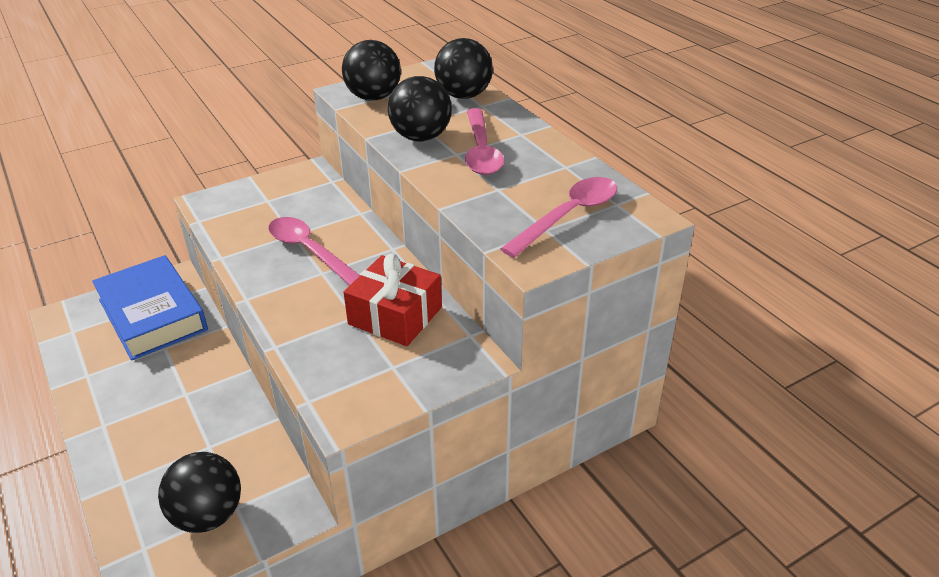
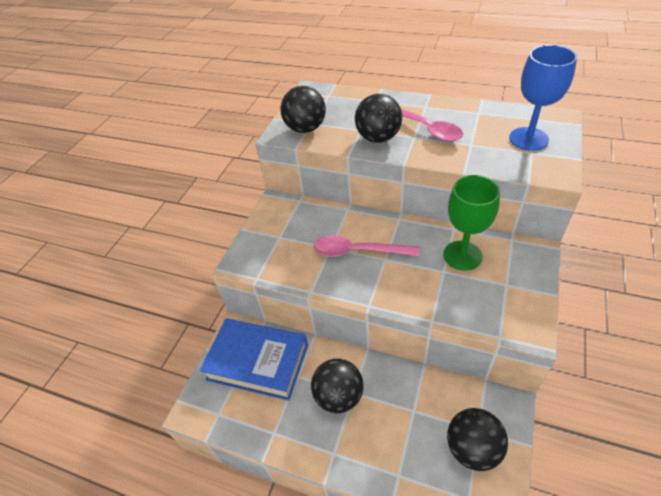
camera: 35 degrees left, 10 degrees up
red gift [343,254,442,346] -> green goblet [443,175,500,271]
black ball [434,38,493,99] -> black ball moved to [311,359,363,413]
pink spoon [500,177,617,258] -> blue goblet [509,45,577,151]

